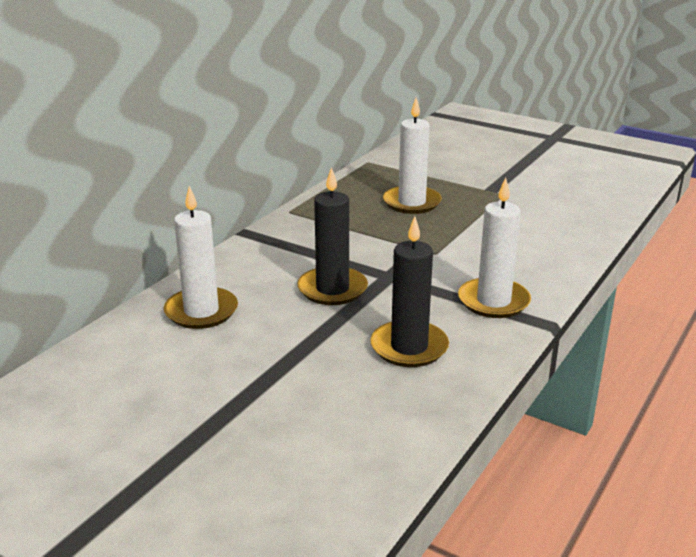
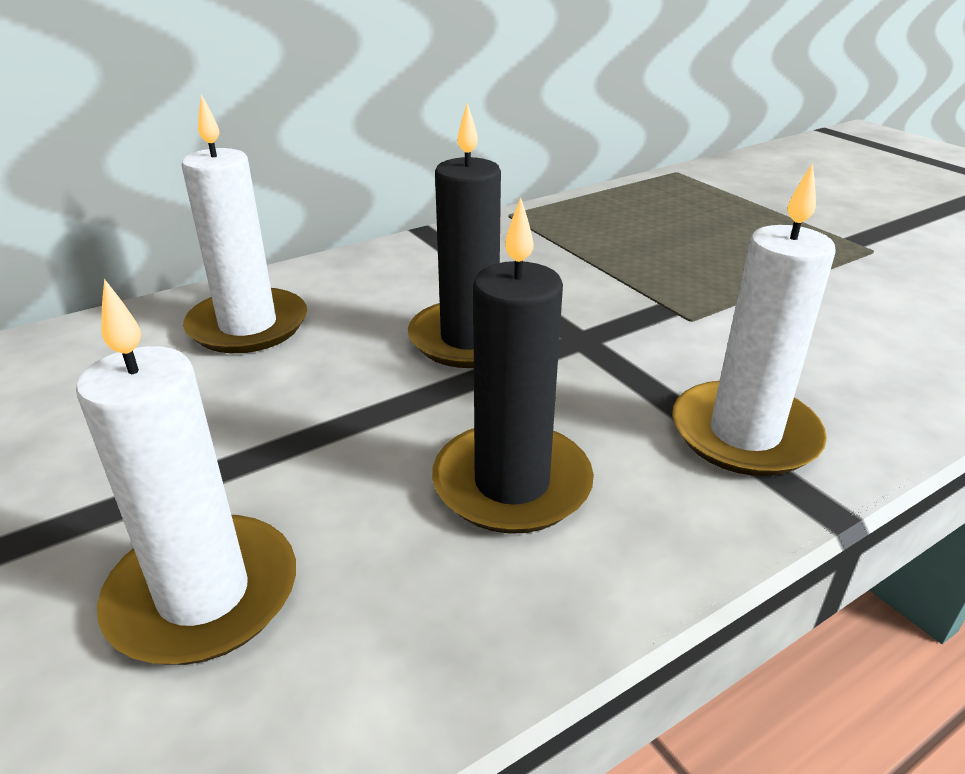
camera: 25 degrees right, 5 degrees up
white candle [383,97,442,214] -> white candle moved to [76,279,296,665]

